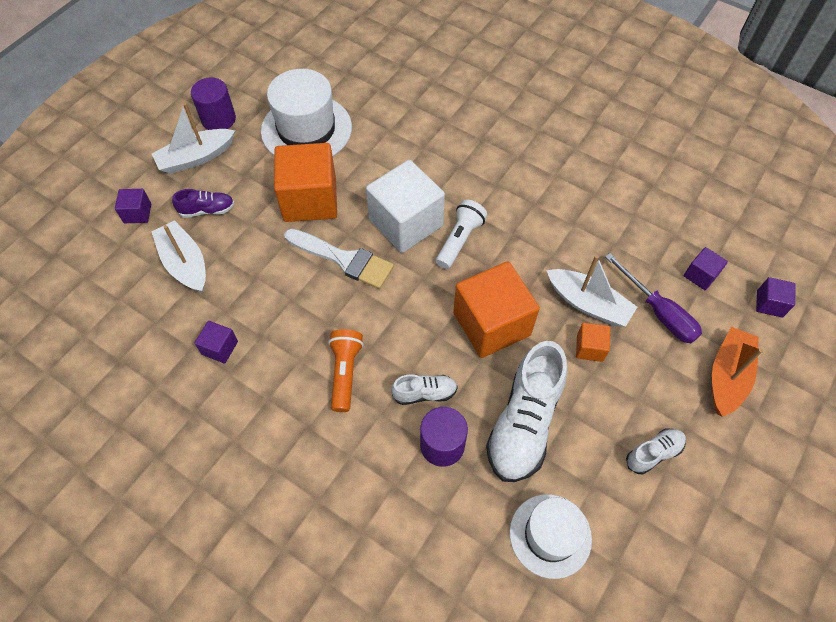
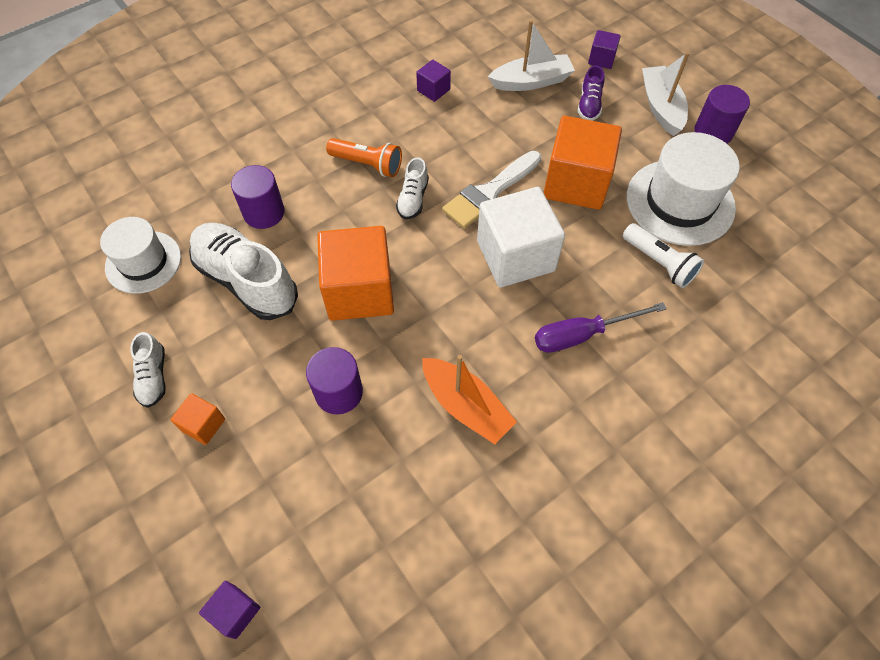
camera: 110 degrees right, 0 degrees up
white shoe [391,374,458,405] -> white shoe moved to [396,157,429,219]
white flashlight [436,200,487,269] -> white flashlight moved to [623,223,704,288]
white boat [546,255,637,327] -> purple cylinder [306,347,363,414]
orange cube [576,323,610,362] -> orange cube moved to [170,393,225,445]
purple screwdriver [605,253,702,343] -> purple screwdriver moved to [535,302,667,353]
purple cube [684,247,728,290] -> none
orange boat [712,327,763,417] -> orange boat moved to [422,355,517,444]

